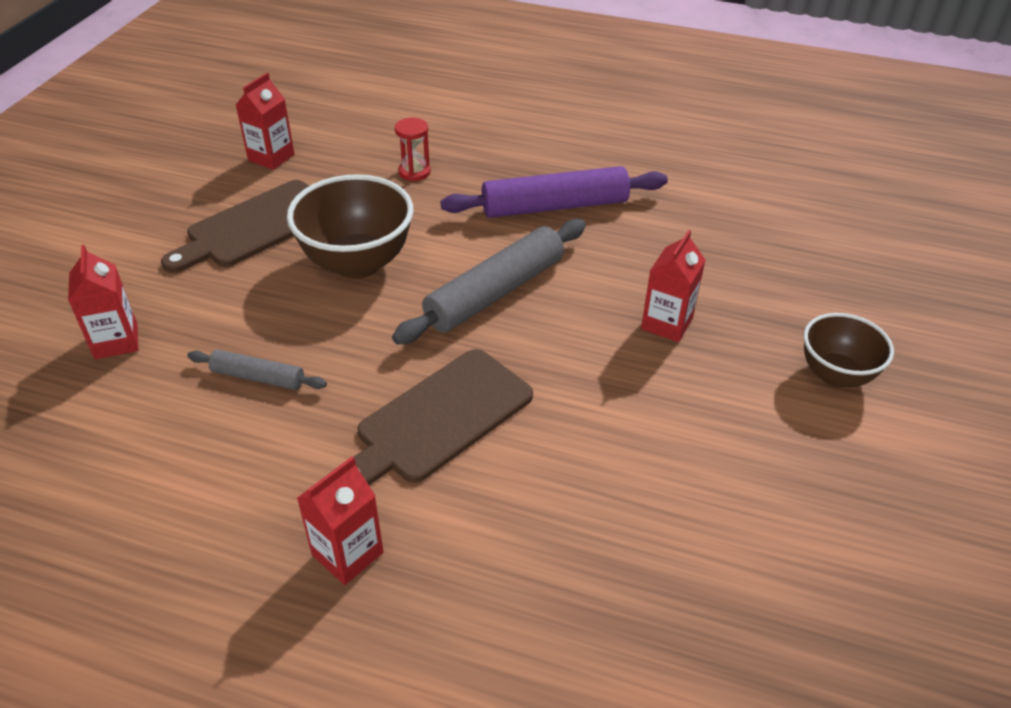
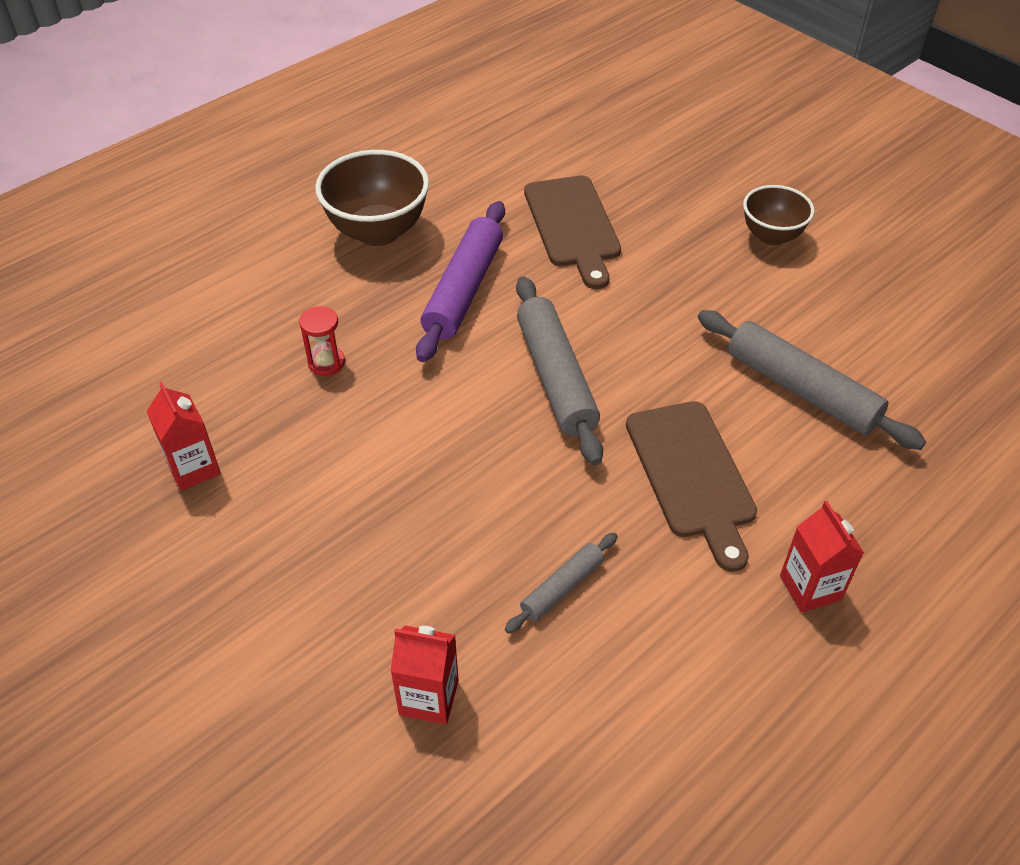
camera: 60 degrees left, 5 degrees up
brown cutting board [161,180,309,273] -> brown cutting board moved to [524,176,621,289]
brown bowl [287,174,414,279] -> brown bowl moved to [315,150,429,246]
red carton [641,230,705,342] -> none
none -> grey rolling pin [698,310,926,450]

